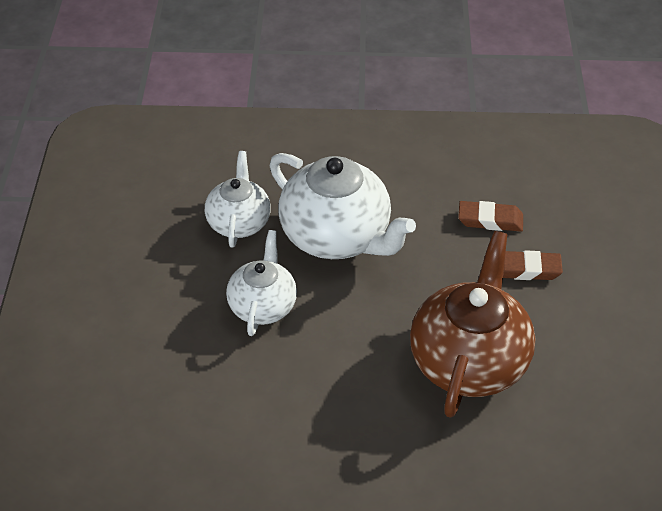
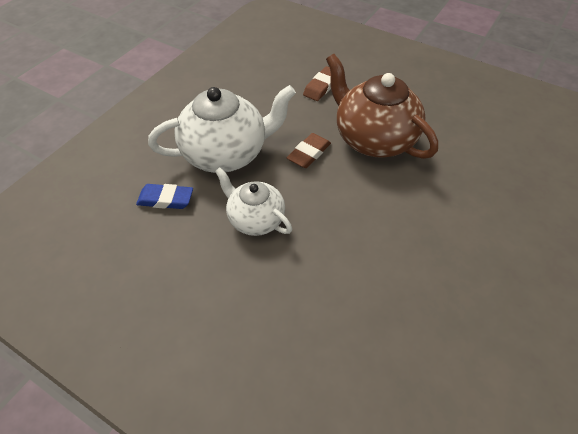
camera: 60 degrees left, 5 degrees up
white teapot [205,151,271,248] -> blue eraser [136,184,193,209]
brown eraser [458,201,523,232] -> brown eraser moved to [287,133,331,168]

